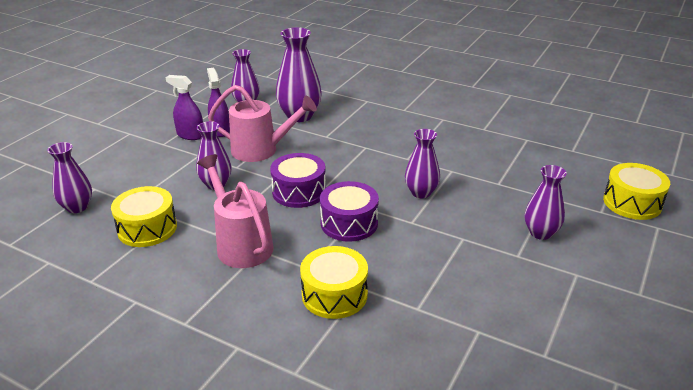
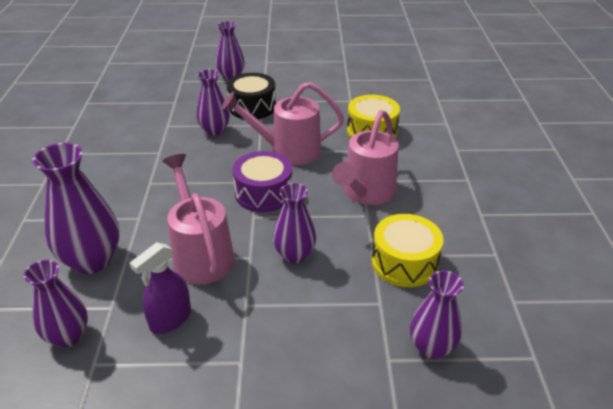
camera: 120 degrees left, 5 degrees up
purple spray bottle [166,75,203,140] -> none
purple drum [320,181,379,242] -> pink watering can [222,82,344,165]
yellow drum [603,163,670,220] -> none
none -> black drum [227,73,276,119]

